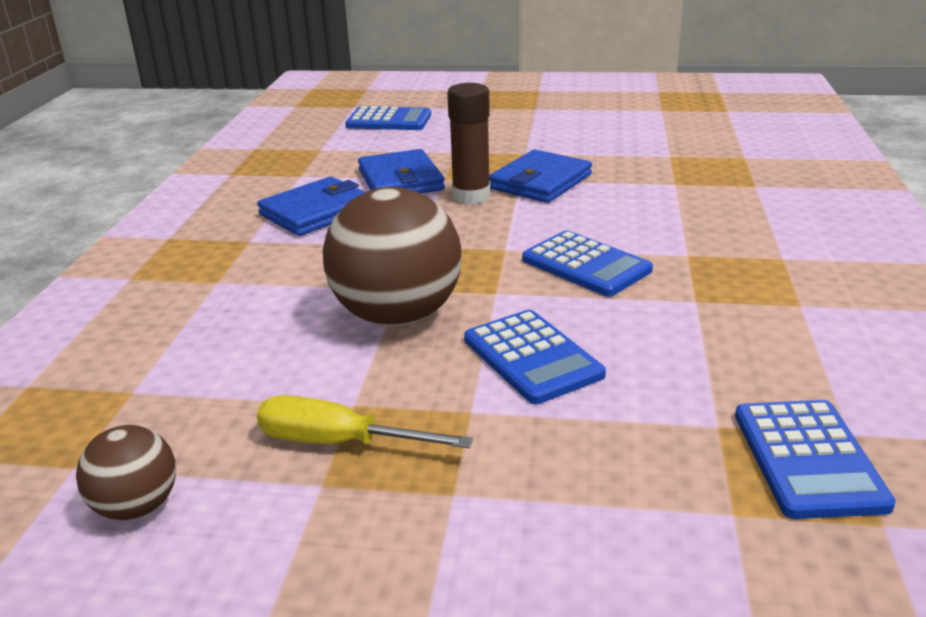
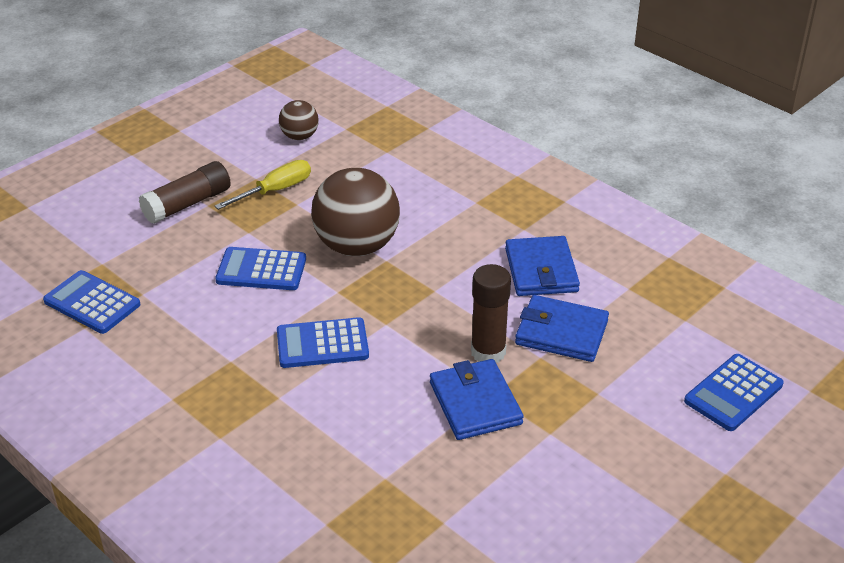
camera: 125 degrees right, 10 degrees up
none -> brown glue stick [139,161,231,224]

